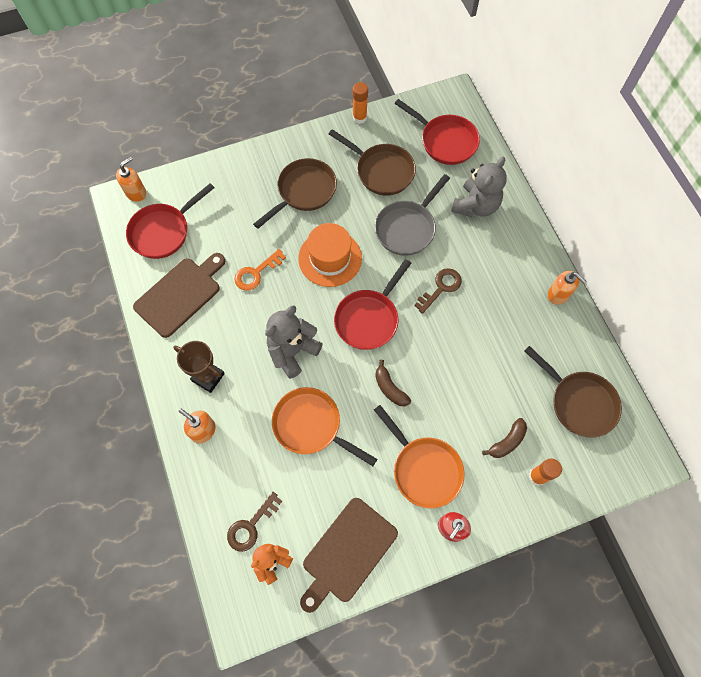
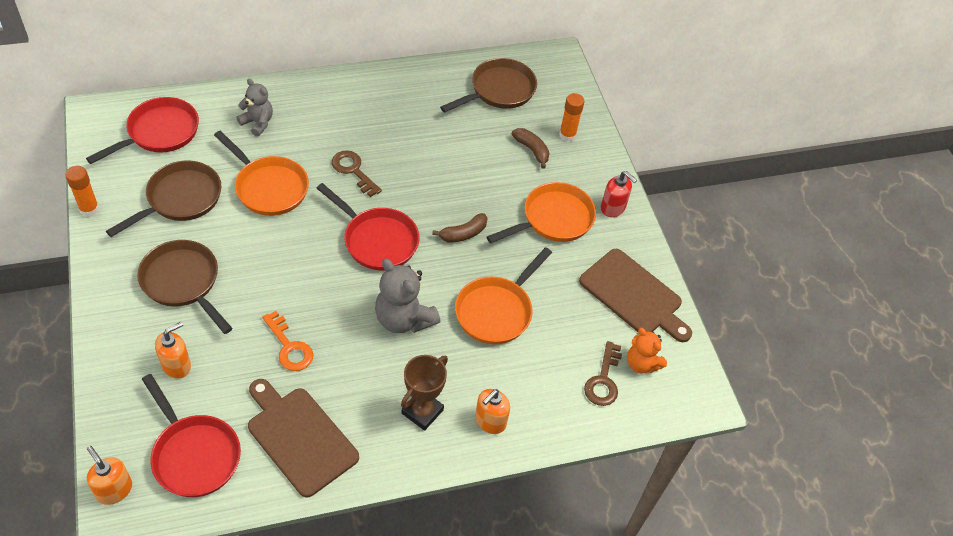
camera: 90 degrees left, 15 degrees down
brown key [227,492,282,552] -> brown key turned 60 degrees clockwise [584,341,622,406]
orange hat [298,223,362,287] -> none
grey pan [375,174,450,256] -> orange pan [214,131,309,216]
grey teddy bear [451,157,507,217] -> grey teddy bear [237,79,273,136], size x0.64
orange soap dispenser [548,271,586,305] -> orange soap dispenser moved to [155,322,191,378]

